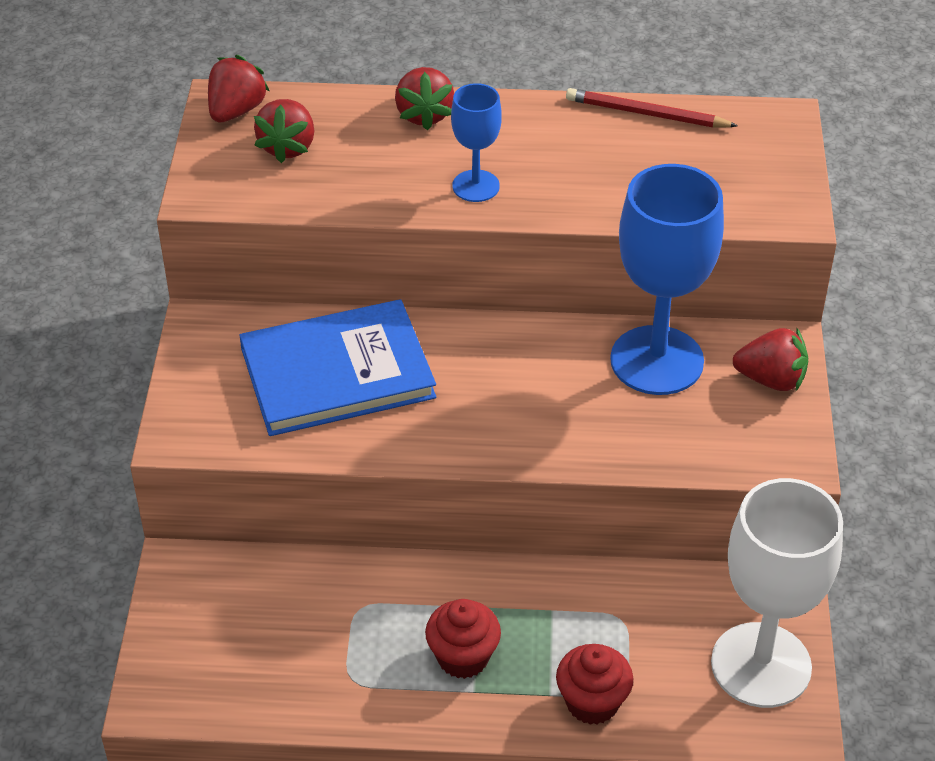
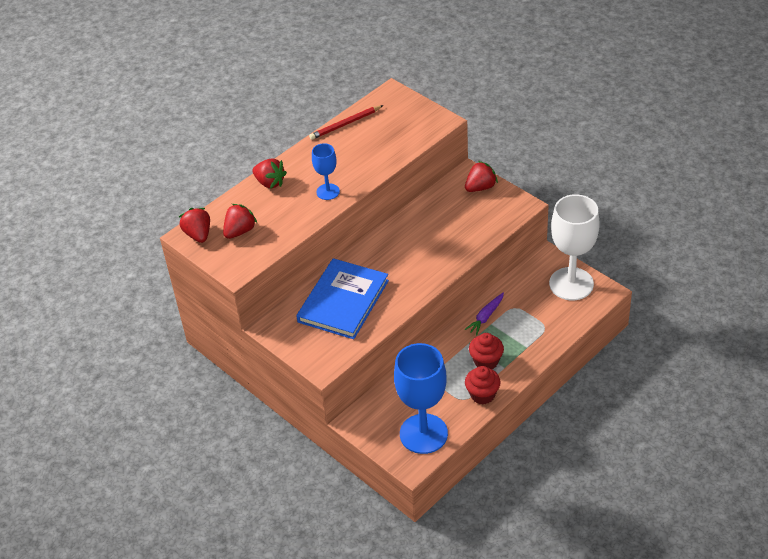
camera: 45 degrees left, 0 degrees up
red strawberry [254,99,314,163] -> red strawberry turned 105 degrees counterclockwise [223,204,257,239]
red cupcake [556,644,633,725] -> red cupcake moved to [465,366,501,405]
blue goblet [610,164,724,395] -> blue goblet moved to [394,343,448,454]
none -> purple carrot [465,293,504,335]

